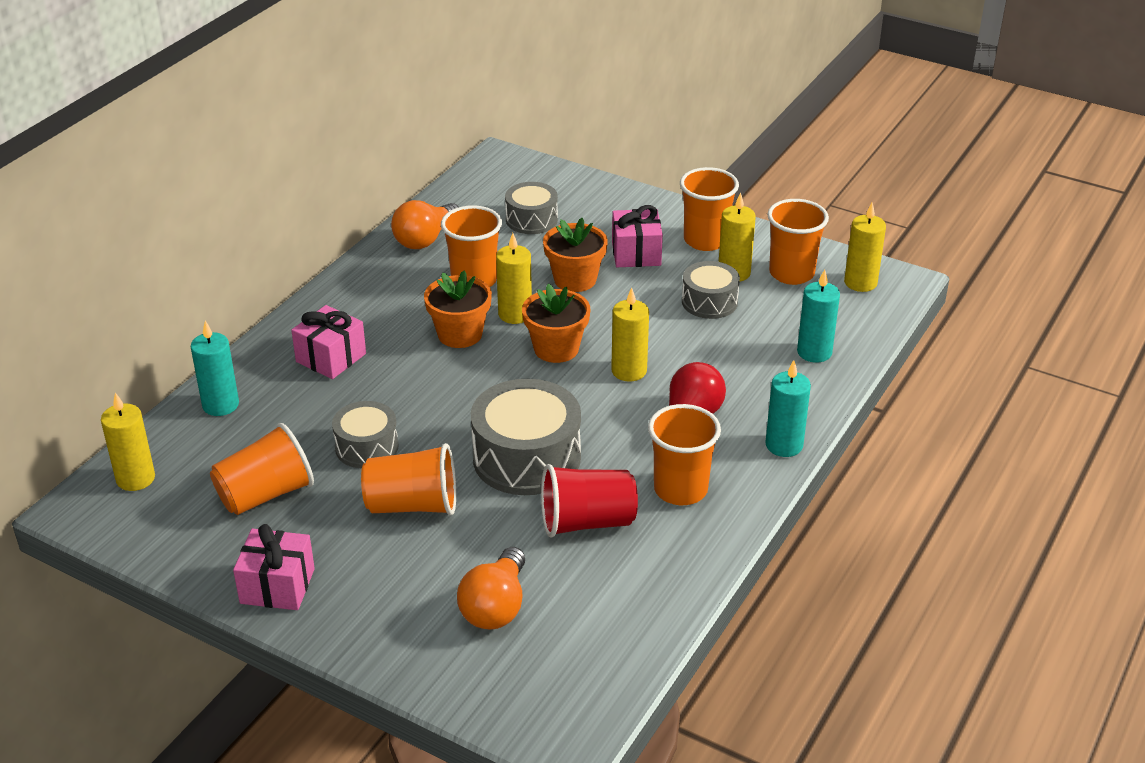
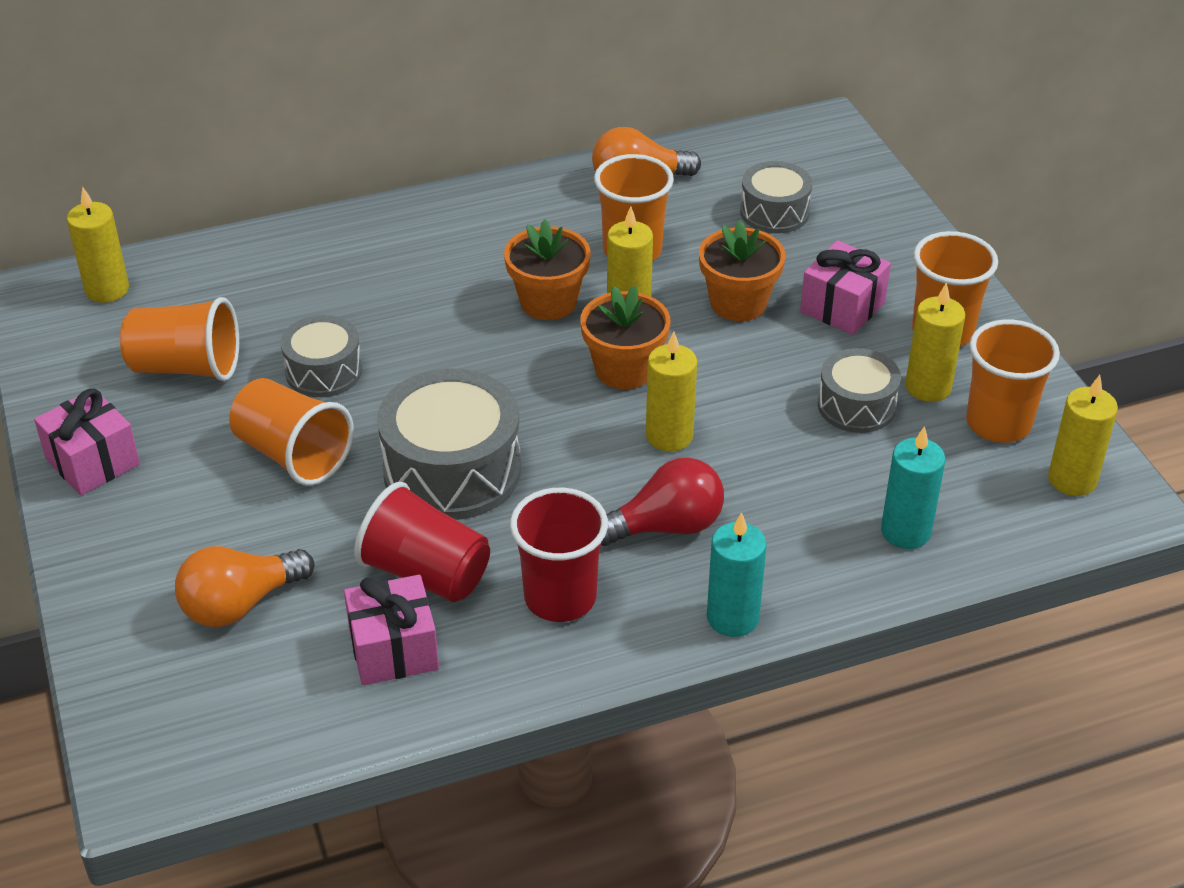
camera: 40 degrees right, 5 degrees up
turquoise candle [191,321,239,416] -> none
pink gift [291,305,366,379] -> pink gift moved to [344,575,439,685]
orange cup [648,404,721,505] -> red cup [510,488,608,622]

